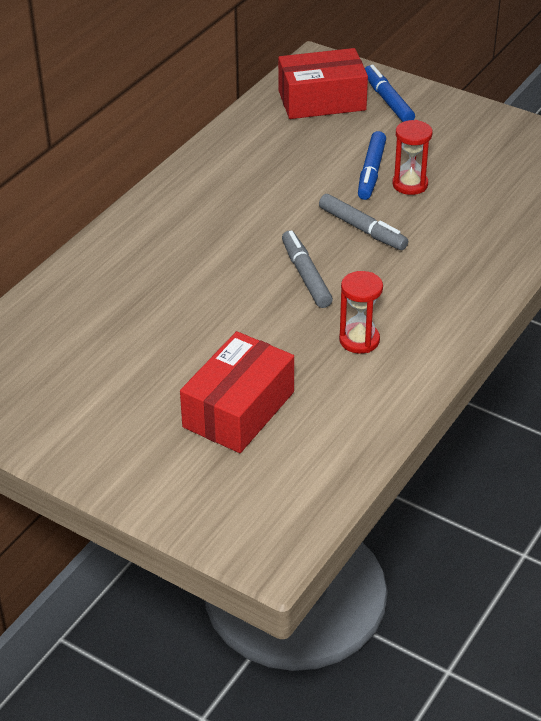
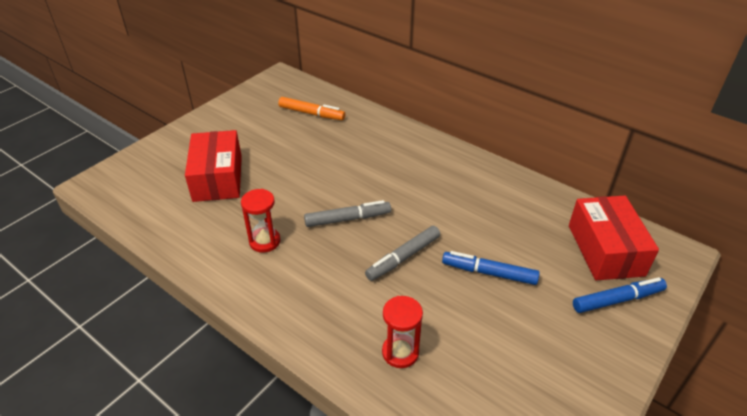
camera: 95 degrees right, 0 degrees up
red box [180,331,294,453] -> red box turned 45 degrees clockwise [185,130,242,202]
red hourglass [393,120,433,195] -> red hourglass moved to [382,296,423,368]
none -> orange marker [278,97,345,120]

